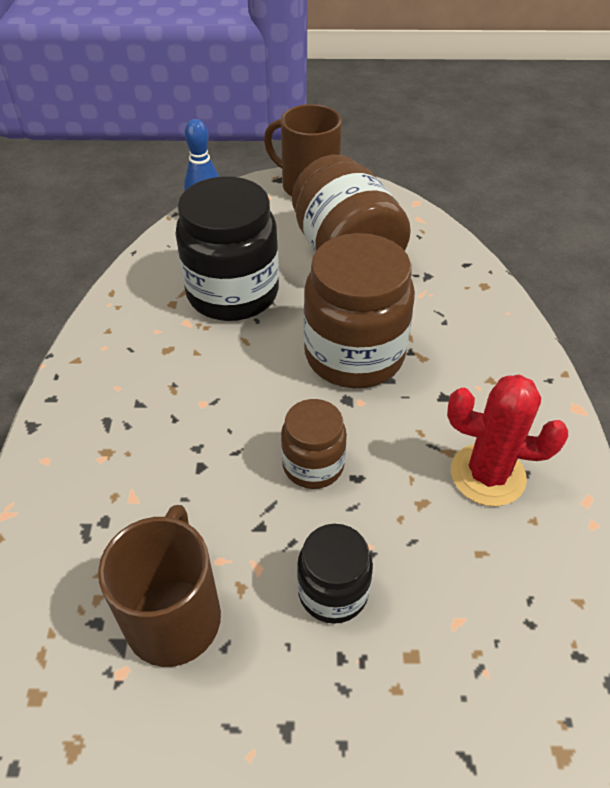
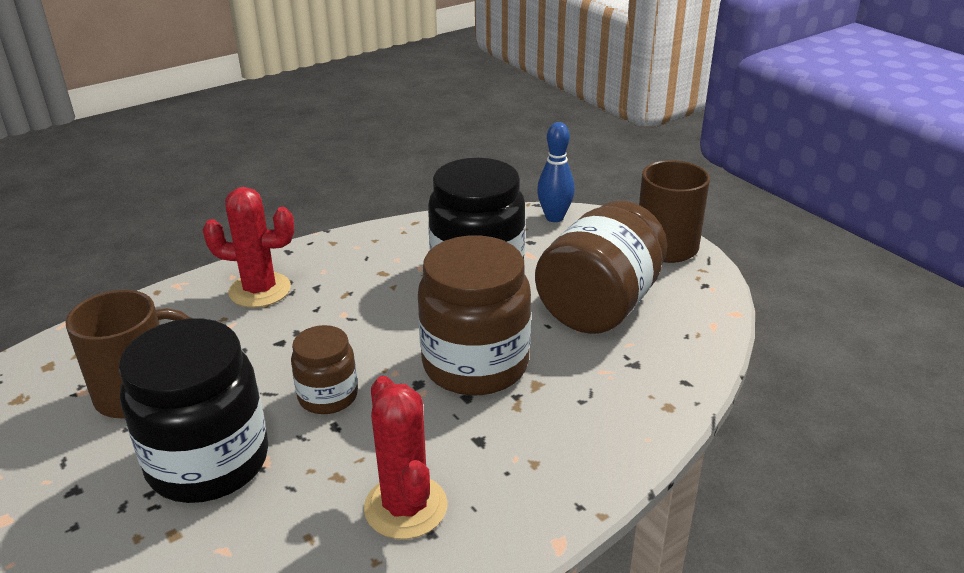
camera: 55 degrees right, 15 degrees down
black jar [297,524,373,624] -> black jar [119,318,268,503], size x1.85
none -> red cactus [203,187,294,308]

